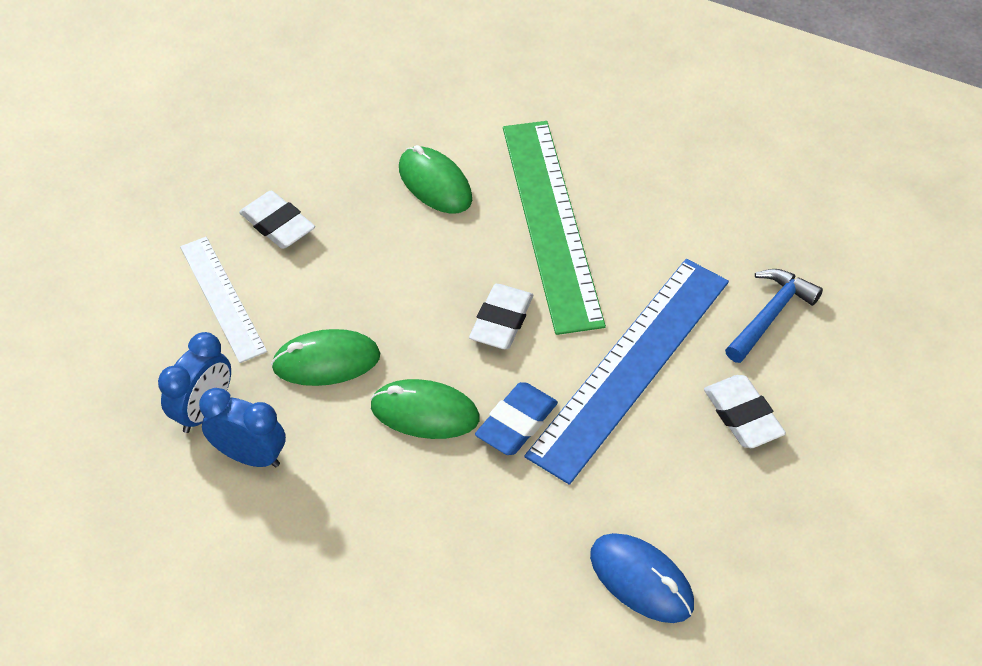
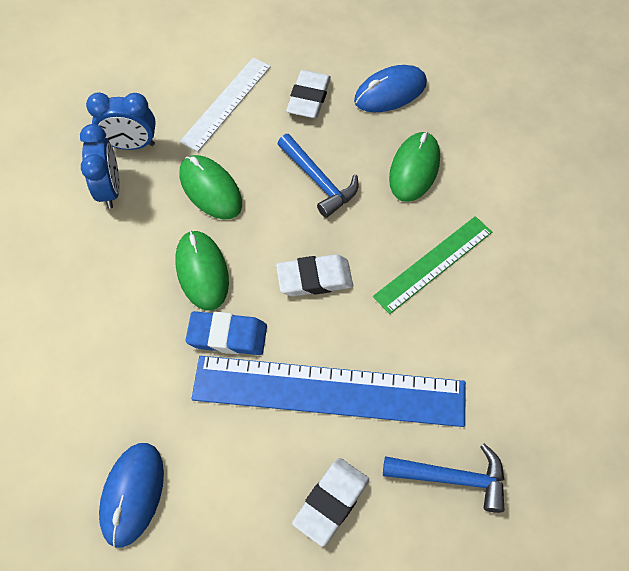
camera: 60 degrees right, 10 degrees up
green ruler [503,121,606,335] -> green ruler [373,216,492,314], size x0.57
none -> blue hammer [277,134,358,218]
none -> blue mouse [354,65,427,113]

